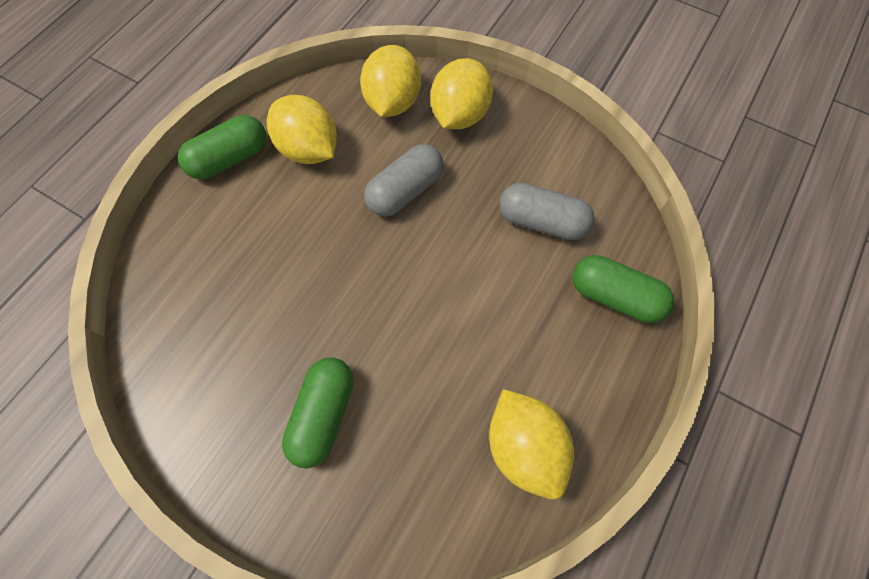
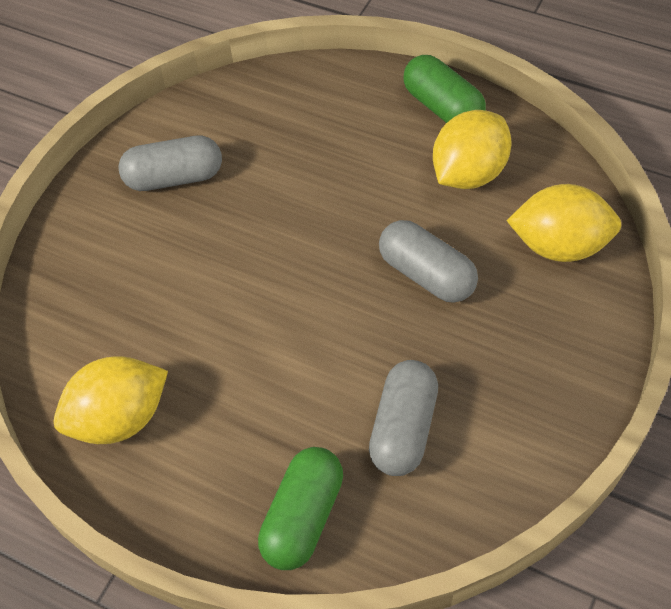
camera: 90 degrees right, 10 degrees down
green capsule [282,357,354,468] -> none
yellow lemon [430,58,493,129] -> none
none -> grey capsule [118,136,222,191]

